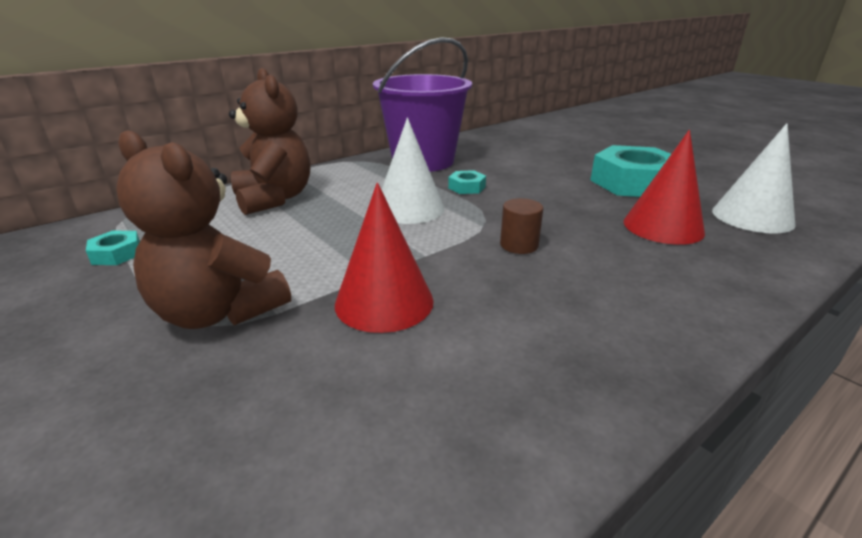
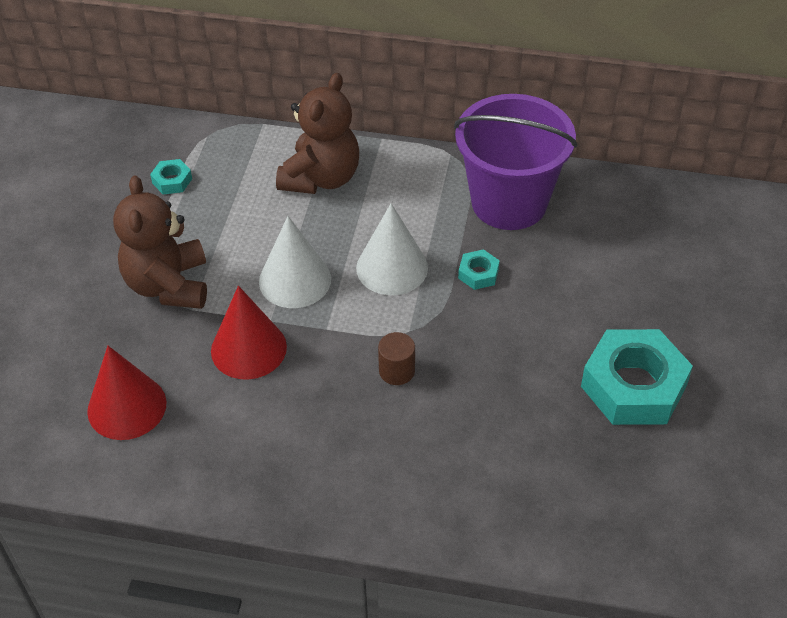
camera: 50 degrees right, 20 degrees up
red cone [624,130,705,245] -> red cone moved to [87,346,166,440]
white cone [712,123,795,234] -> white cone moved to [259,216,331,308]

